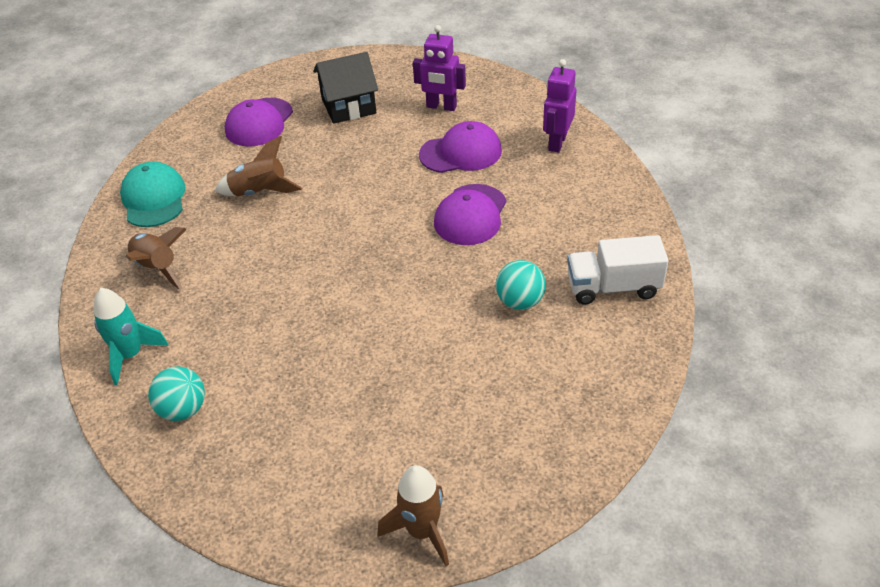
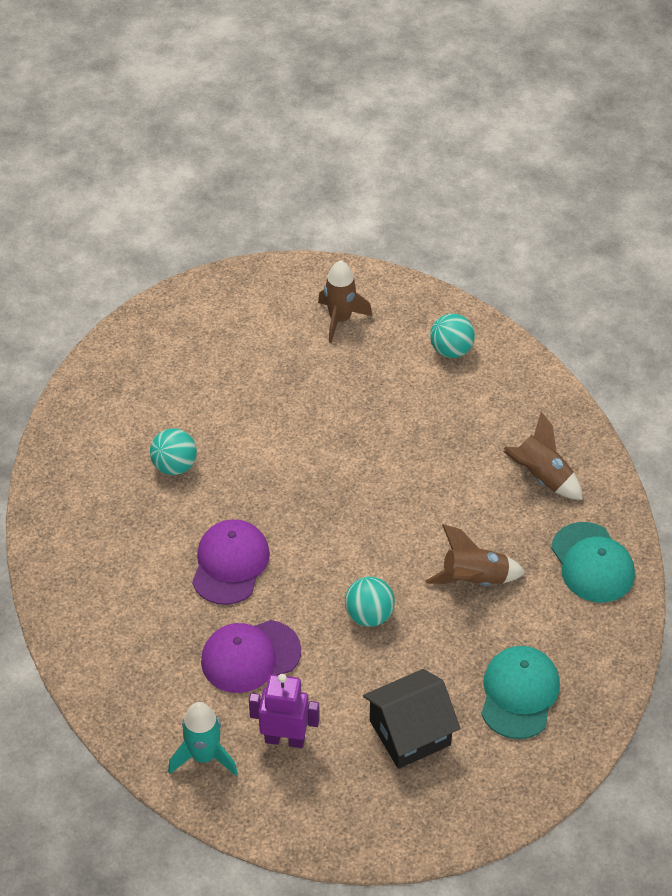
camera: 170 degrees right, 5 degrees up
turquoise rocket [93,288,169,385] -> turquoise rocket moved to [168,702,238,776]
purple cap [225,98,293,146] -> turquoise cap [481,646,560,739]
brown rocket [377,465,449,566] -> brown rocket moved to [318,260,372,343]
purple robot [543,59,577,153] -> none
white truck [567,235,669,305] -> none
none -> turquoise ball [345,577,395,627]

